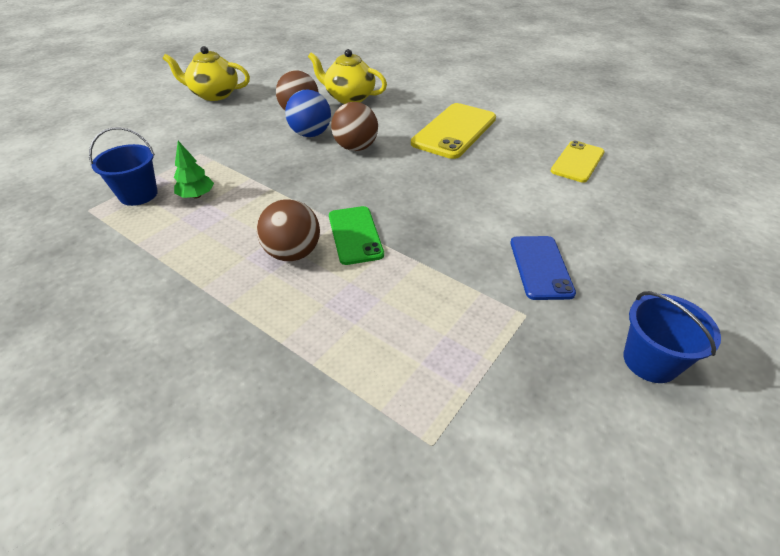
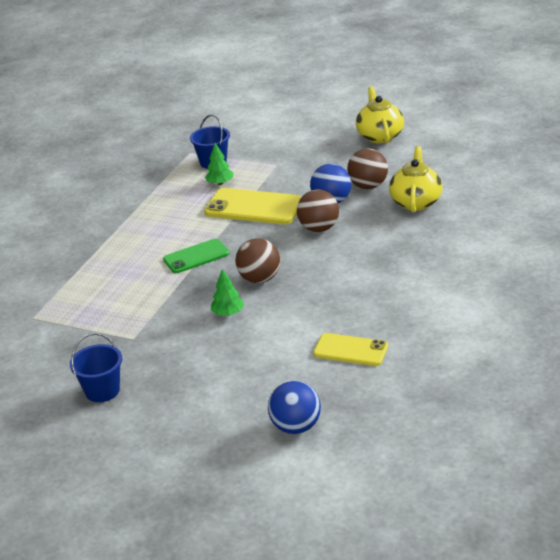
camera: 80 degrees right, 10 degrees down
brown ball [257,199,320,261] -> brown ball moved to [235,238,280,283]
yellow phone [411,103,496,159] -> yellow phone moved to [204,188,301,224]
blue phone [510,236,576,300] -> none
none -> green tree [211,269,245,316]
none -> blue ball [268,381,321,434]

